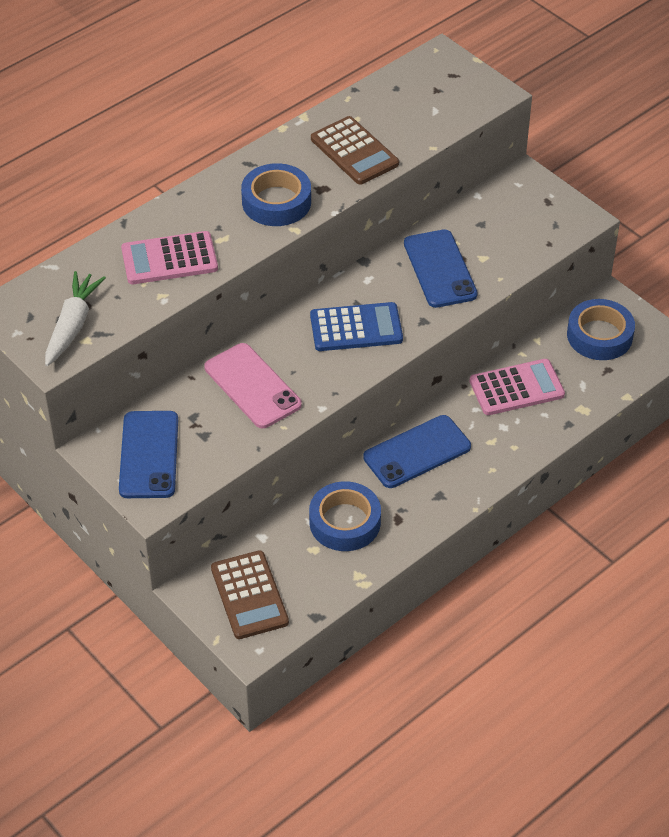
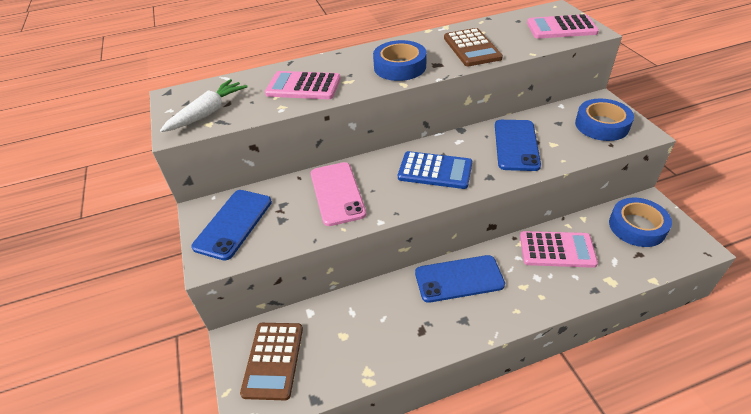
camera: 25 degrees right, 5 degrees down
blue tape [309,481,381,551] -> blue tape moved to [575,99,634,141]
none -> pink calculator [527,14,599,39]

